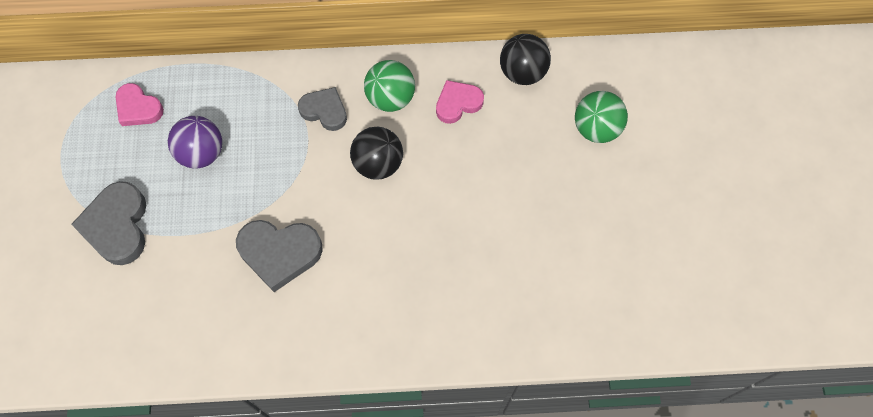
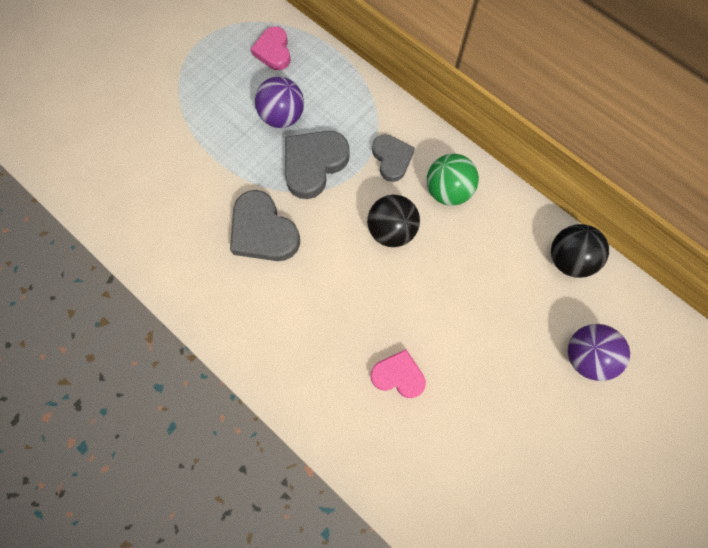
camera: 45 degrees right, 5 degrees up
grey heart [71,181,146,265] -> grey heart moved to [285,131,350,199]
pink heart [436,80,484,124] -> pink heart moved to [370,349,426,398]
green ball [575,91,628,143] -> purple ball [568,324,630,381]

